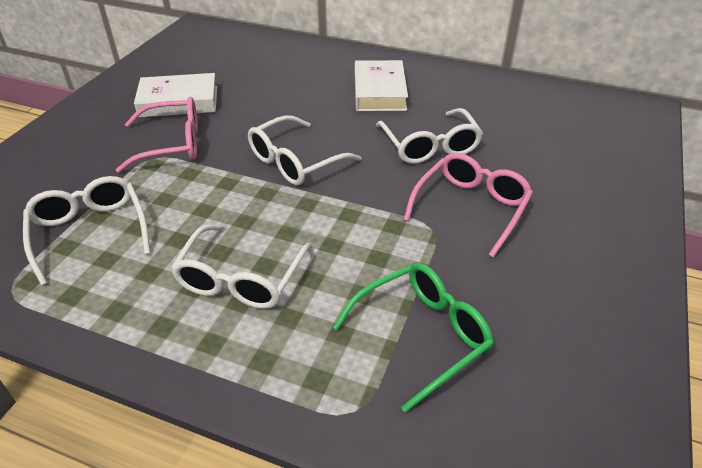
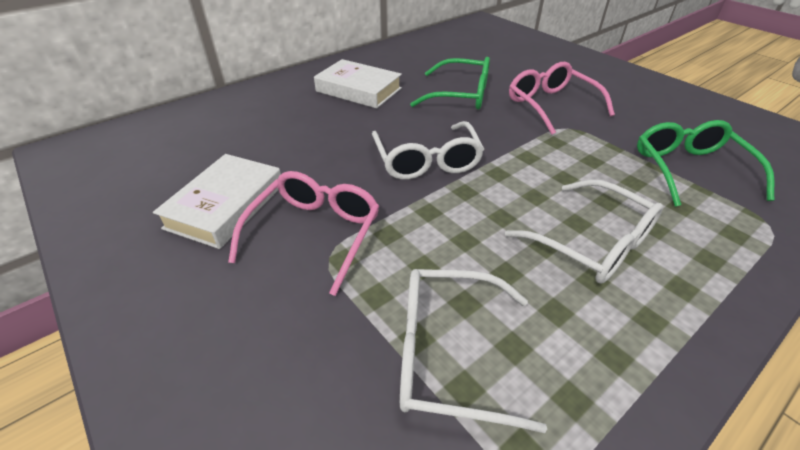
camera: 60 degrees left, 0 degrees up
white glasses [376,108,483,164] -> green glasses [410,57,490,109]

